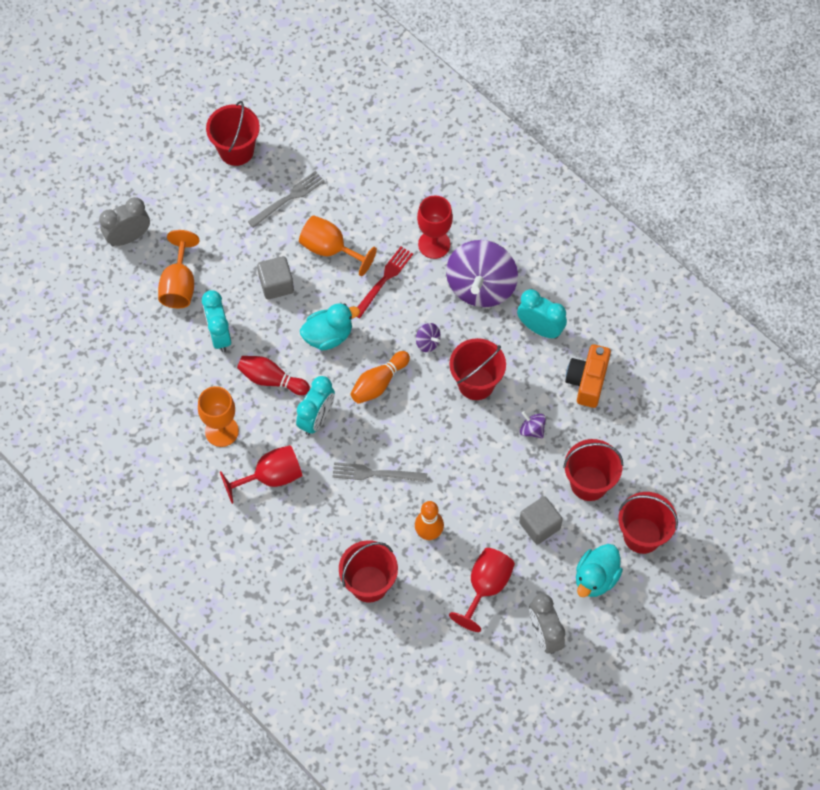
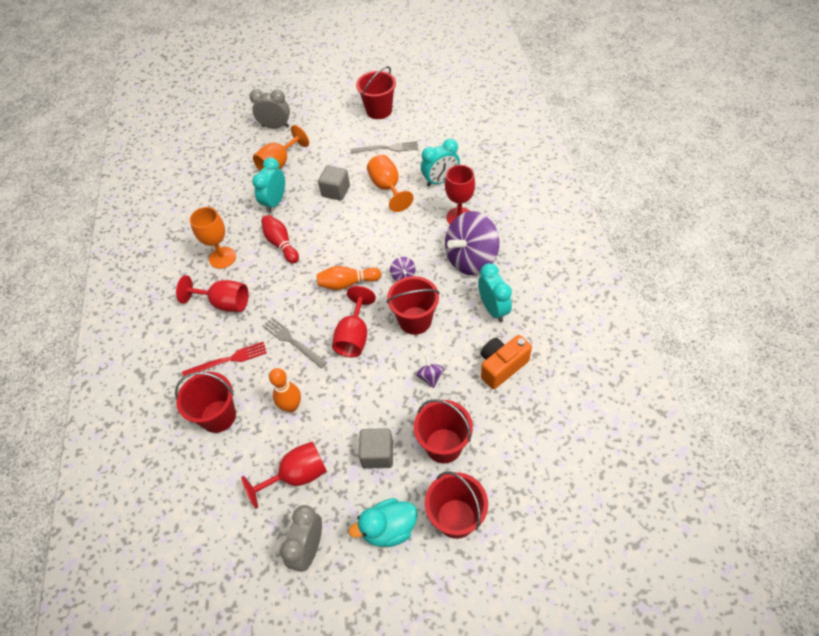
camera: 40 degrees right, 10 degrees down
turquoise clock [296,376,335,435] -> turquoise clock moved to [421,139,460,187]
turquoise duck [300,303,360,351] -> none
red fork [357,247,413,319] -> red fork moved to [182,342,267,377]
none -> red goblet [332,286,376,357]

